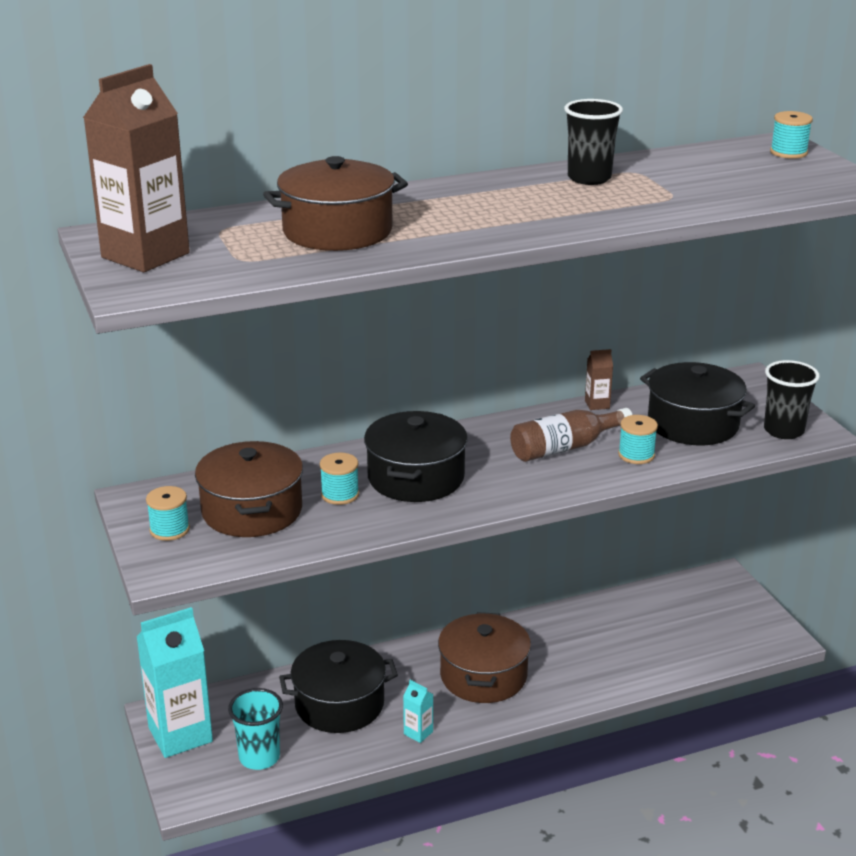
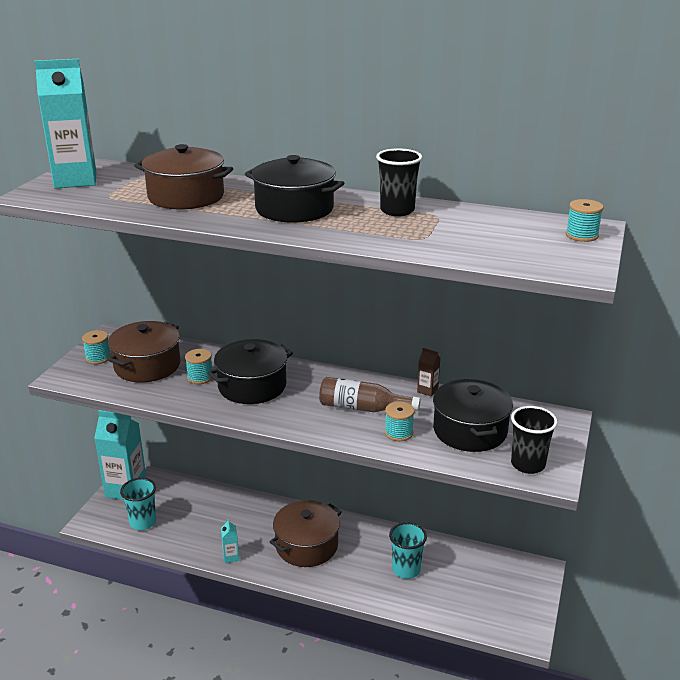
camera: 40 degrees right, 0 degrees up
brown carton [83,64,190,272] -> turquoise carton [34,59,96,188]
black pot [279,640,398,733] -> black pot moved to [245,155,344,223]
none -> turquoise cup [389,522,427,579]

